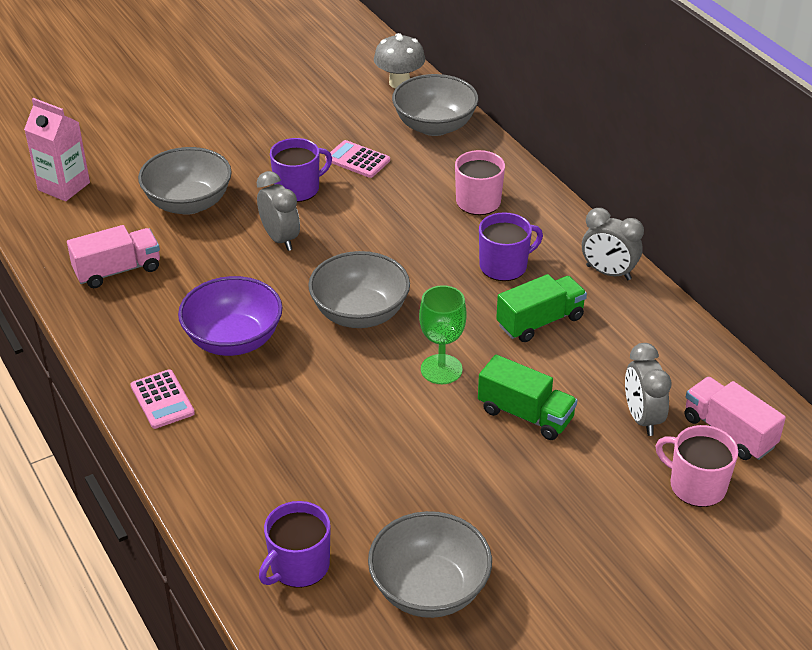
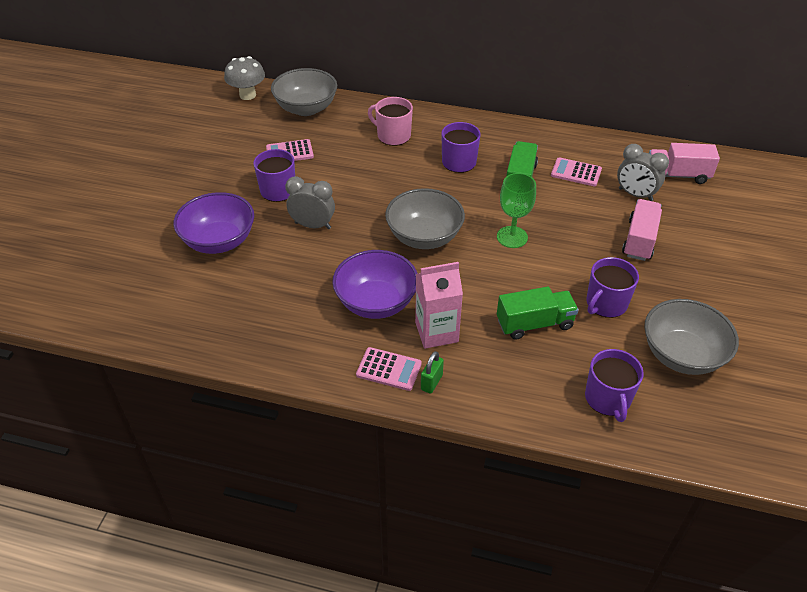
camera: 45 degrees left, 5 degrees up
pink carton [24,98,90,201] -> pink carton moved to [415,262,463,349]
pink truck [67,225,160,288] -> pink truck moved to [622,199,662,261]
grey bowl [138,147,232,215] -> purple bowl [174,192,254,254]
green truck [478,354,577,440] -> green truck moved to [497,287,579,340]
grey clock [582,208,644,280] -> none
pink mug [655,425,738,507] -> none
none -> green padlock [421,351,444,394]
none -> pink calculator [551,157,602,186]
none -> purple mug [586,257,639,318]

